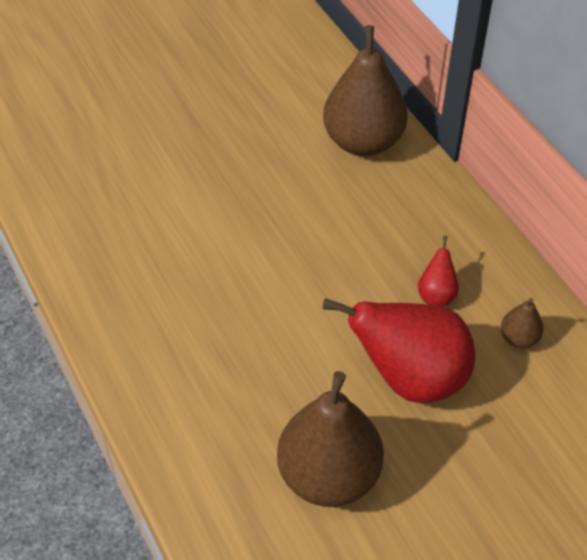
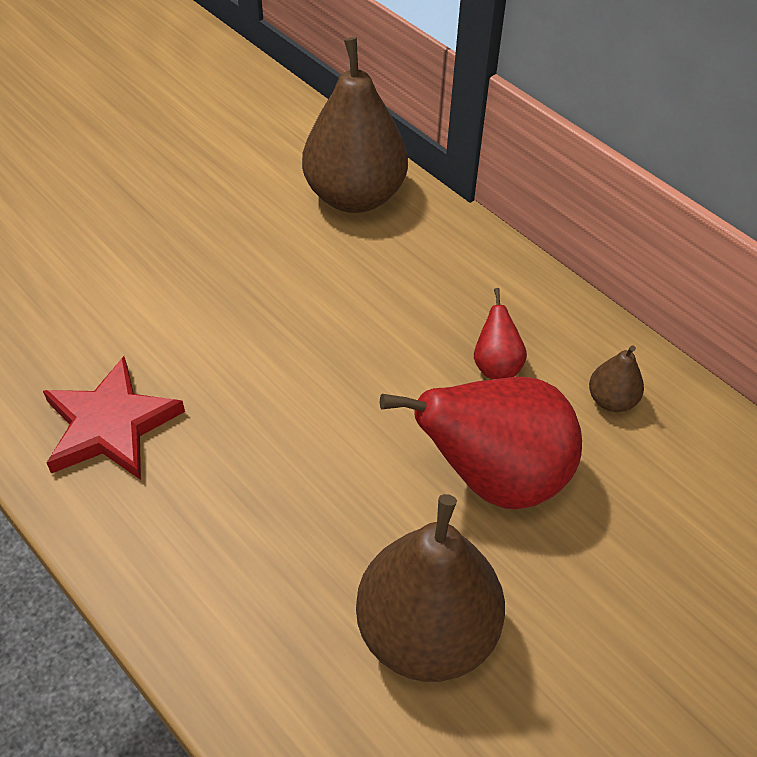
camera: 15 degrees left, 0 degrees up
none -> red star [43,356,185,480]

